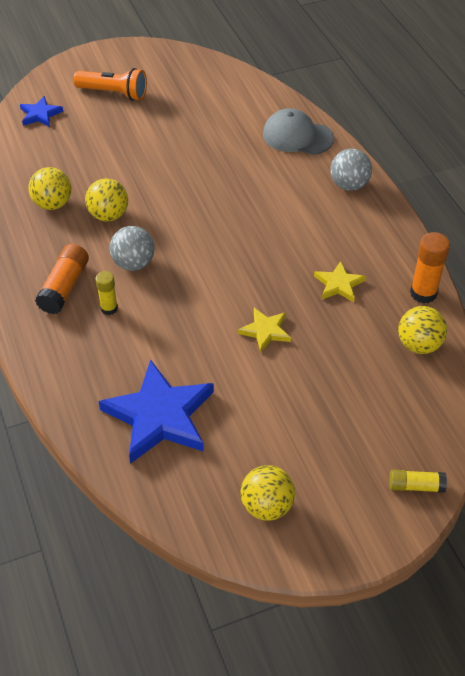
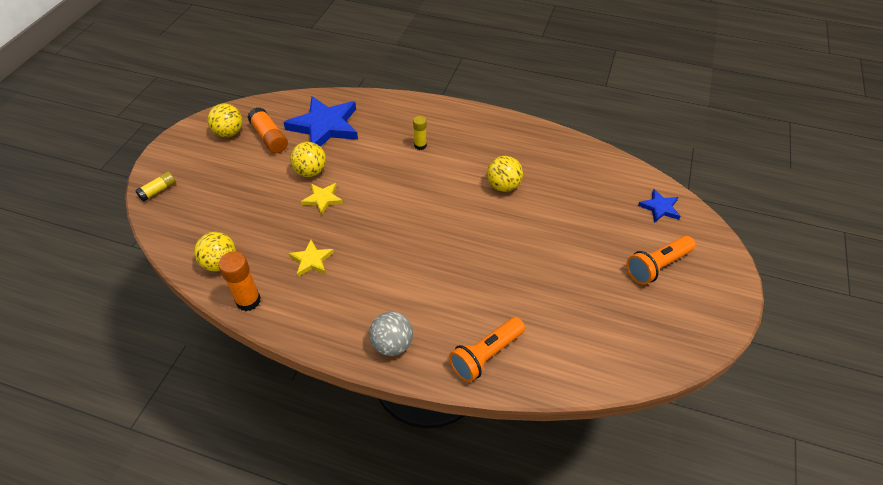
camera: 130 degrees right, 0 degrees up
yellow ball [29,167,72,210] -> yellow ball moved to [290,142,326,177]
orange glue stick [35,244,89,314] -> orange glue stick moved to [248,107,288,153]
grey ball [110,226,155,271] -> none
grey cap [263,108,334,155] -> orange flashlight [449,317,525,382]

